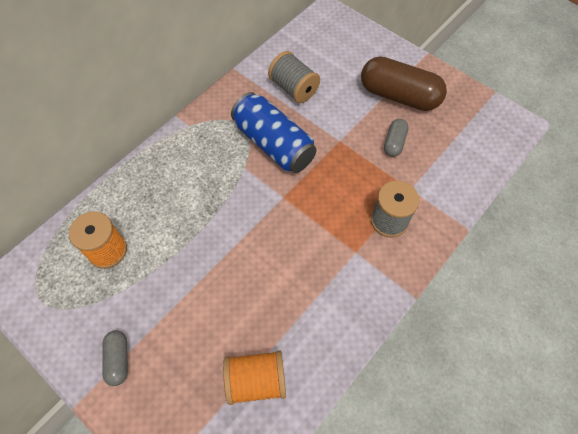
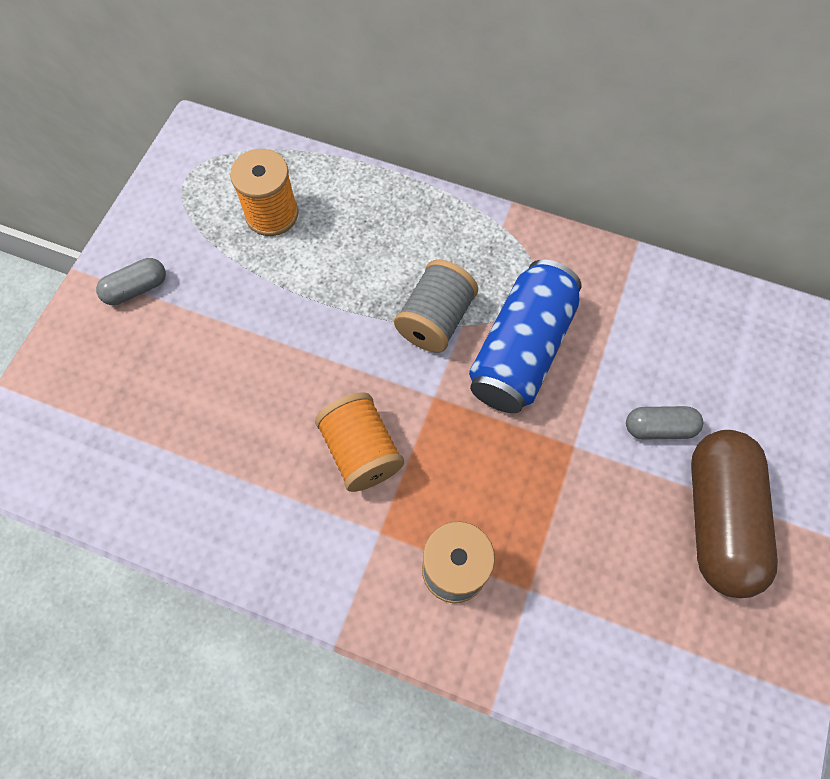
camera: 70 degrees right, 5 degrees up
orange spool [223,350,286,405] -> orange spool moved to [315,392,404,492]
grey spool [268,51,320,103] -> grey spool moved to [394,260,478,352]
grey capsule [384,119,409,157] -> grey capsule moved to [626,406,703,440]

